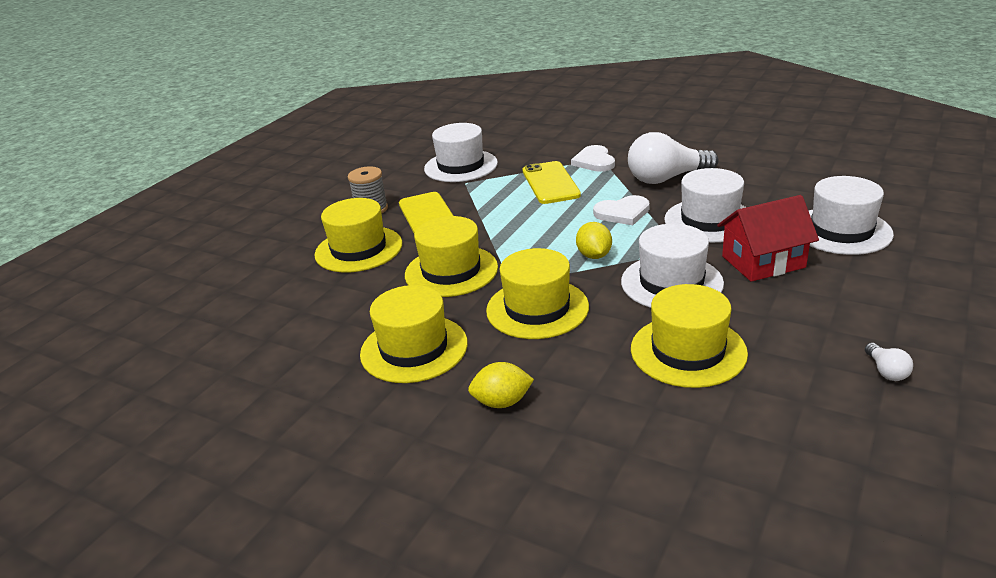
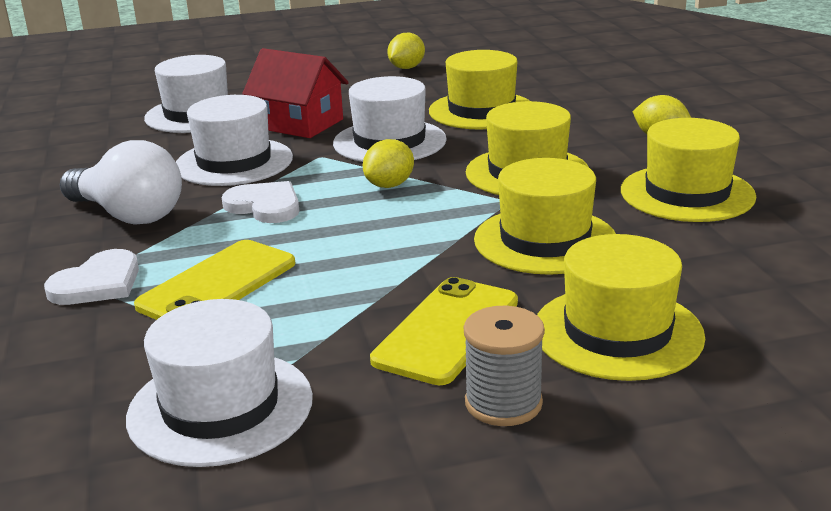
camera: 135 degrees left, 5 degrees down
white light bulb [865,343,913,381] -> yellow lemon [387,33,425,69]

